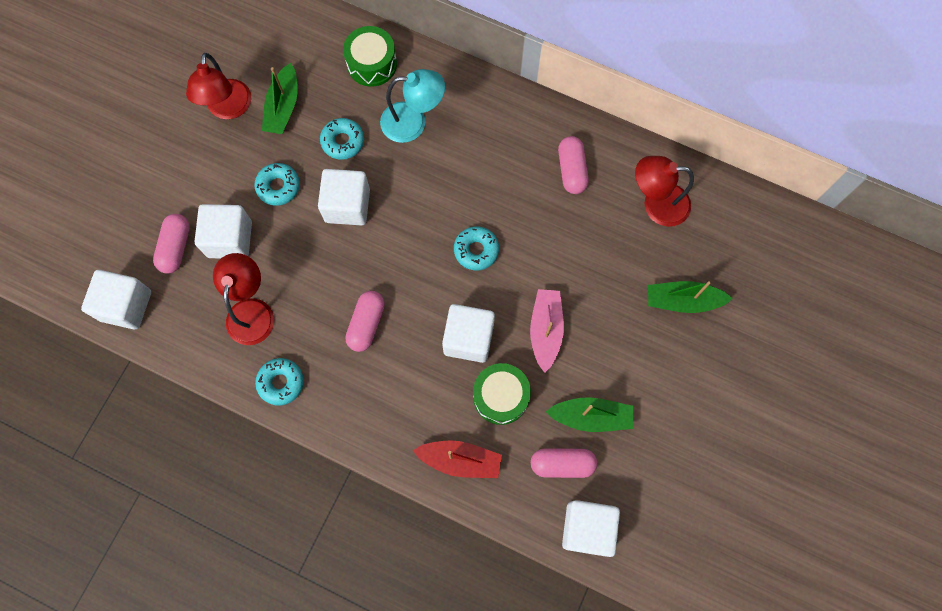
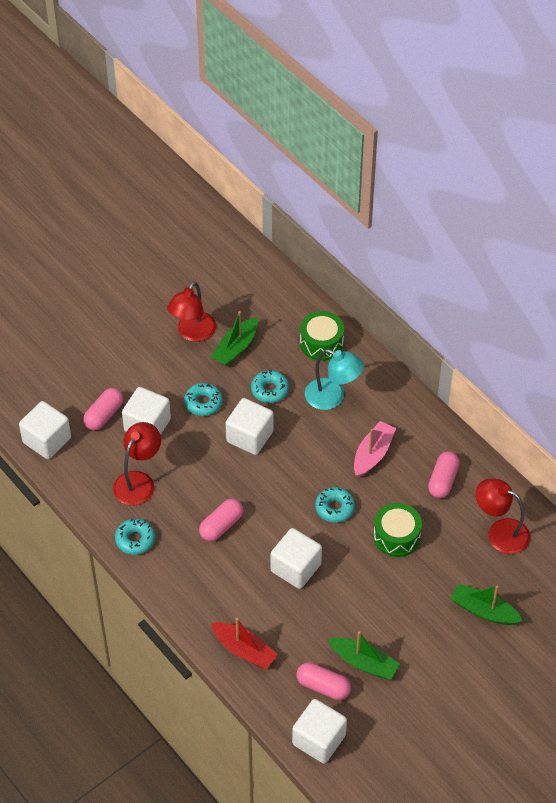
camera: 25 degrees right, 20 degrees down
green drum [473,363,531,425] -> green drum moved to [373,503,422,557]
pink boat [530,289,564,373] -> pink boat moved to [354,421,396,477]

